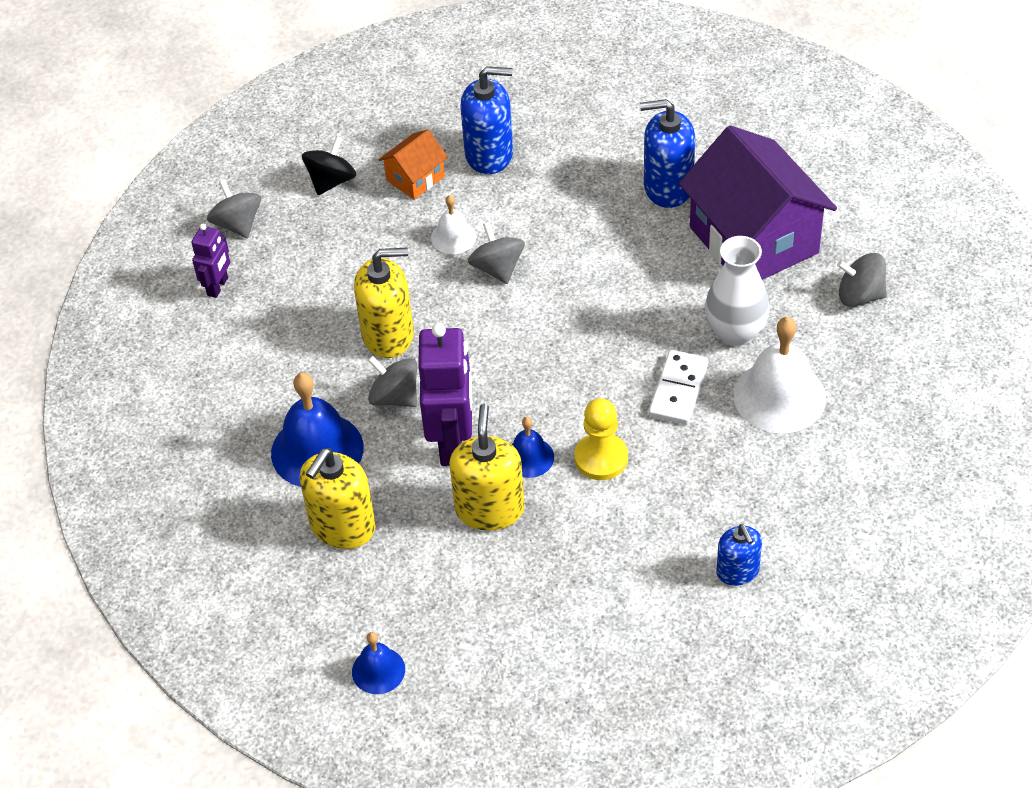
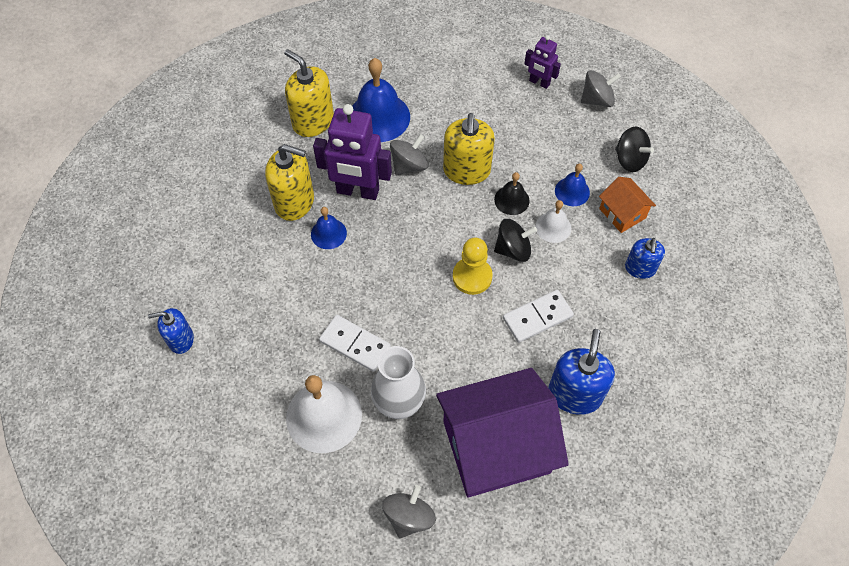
camera: 100 degrees right, 10 degrees up
blue bell [352,632,405,694] -> blue bell moved to [555,164,590,206]
blue soap dispenser [460,66,513,174] -> blue soap dispenser [625,238,665,279], size x0.62
grey spinning top [468,222,525,284] -> black spinning top [494,219,537,262]
yellow pawn [574,398,628,480] -> yellow pawn moved to [453,238,493,295]
none -> black bell [494,172,530,215]
none -> white domino [503,290,574,343]

